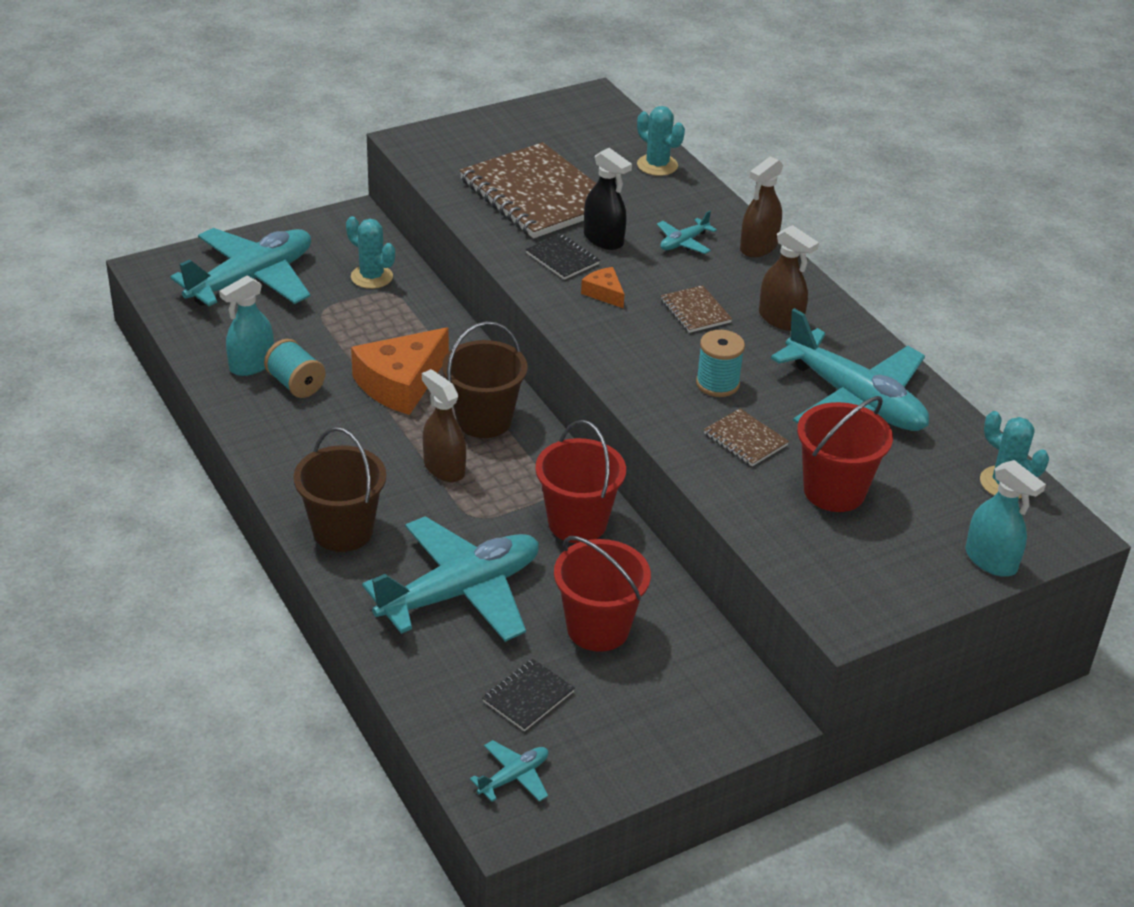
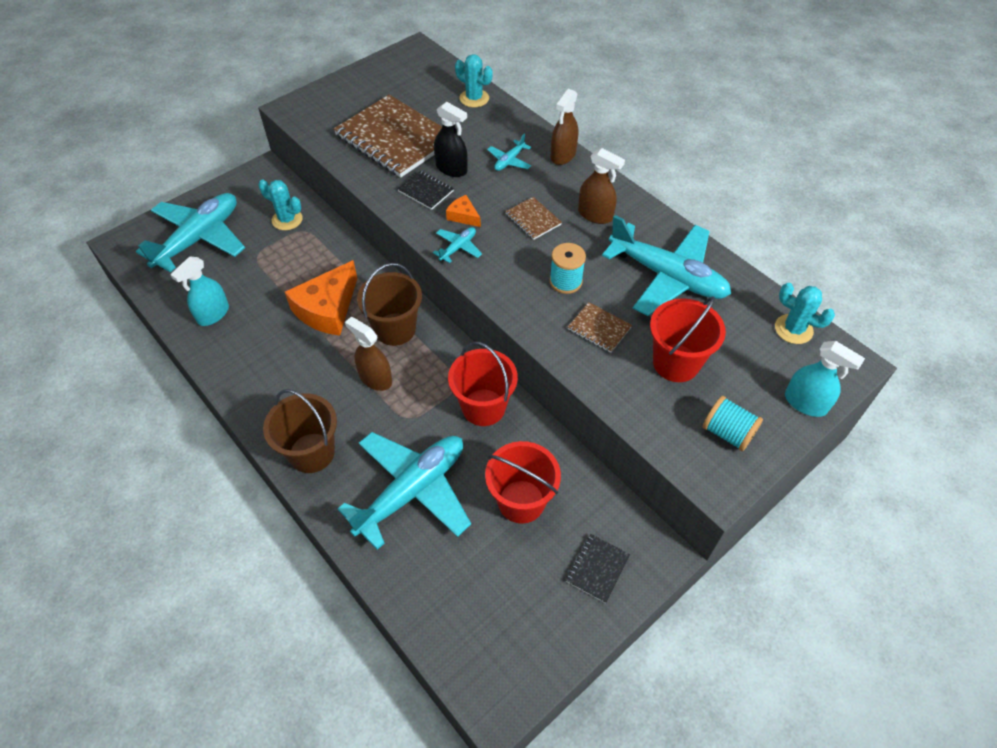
camera: 10 degrees left, 15 degrees up
turquoise spool [264,339,326,398] -> turquoise spool moved to [703,396,763,451]
turquoise plane [470,740,548,802] -> turquoise plane moved to [433,227,482,263]
black notebook [483,659,575,731] -> black notebook moved to [566,534,630,603]

